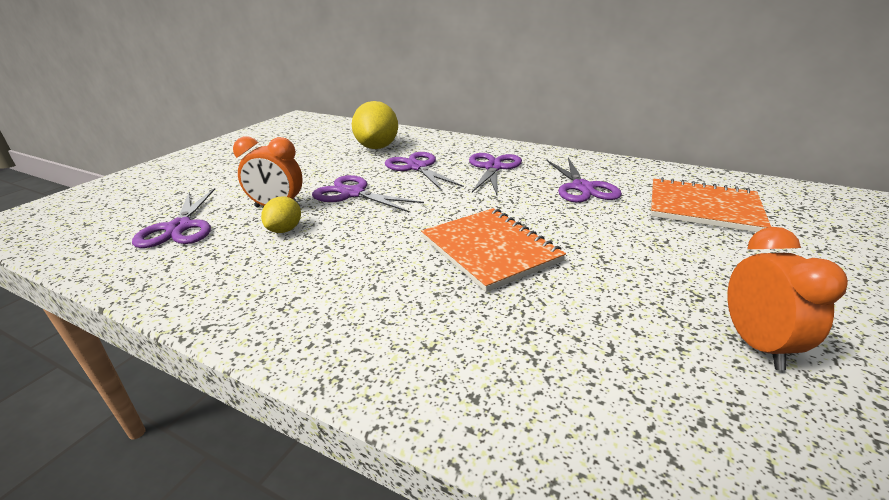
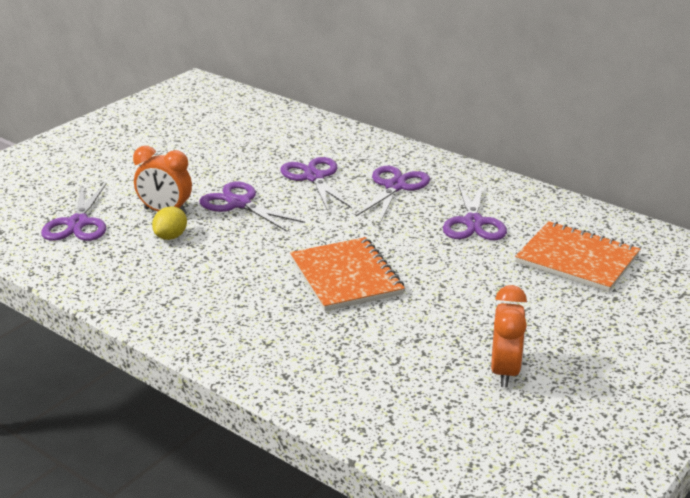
camera: 10 degrees right, 0 degrees up
yellow lemon [352,101,398,149] -> none

